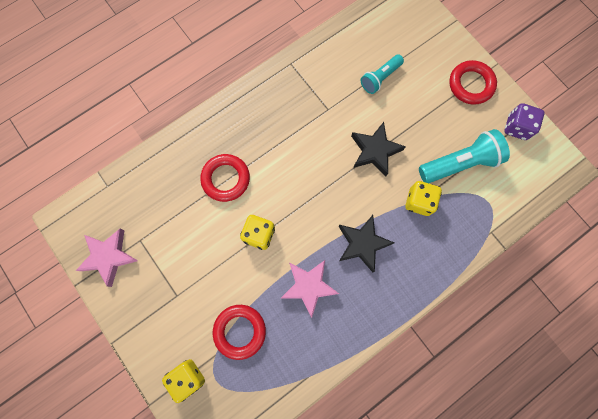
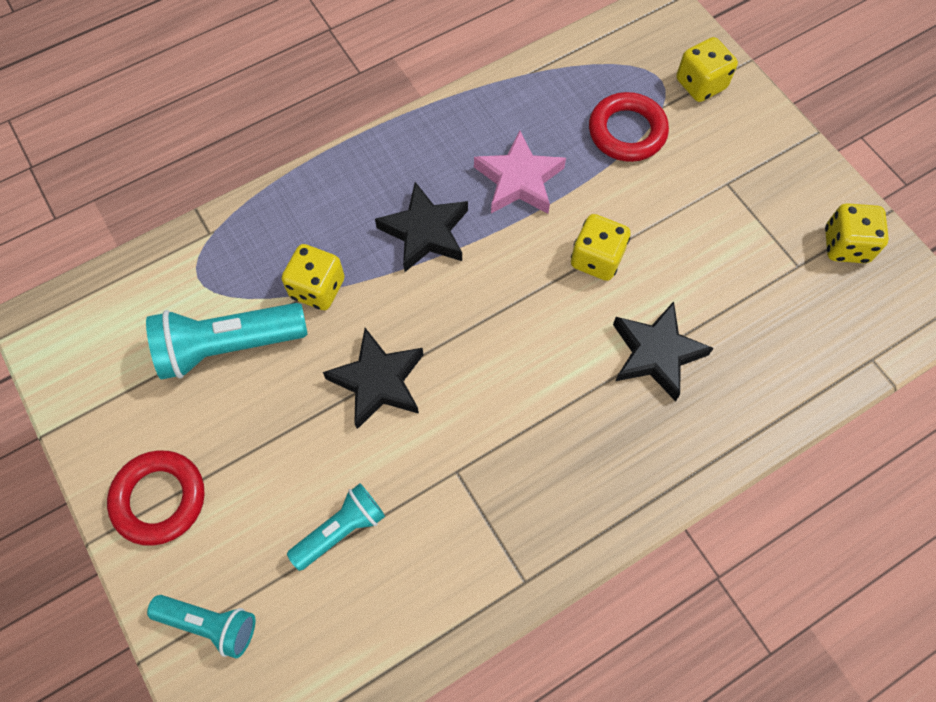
camera: 175 degrees left, 10 degrees down
pink star [76,229,138,287] -> yellow dice [825,203,889,263]
red ring [200,154,250,202] -> black star [613,301,714,402]
purple dice [504,103,544,140] -> none
none -> turquoise flashlight [147,595,255,658]

